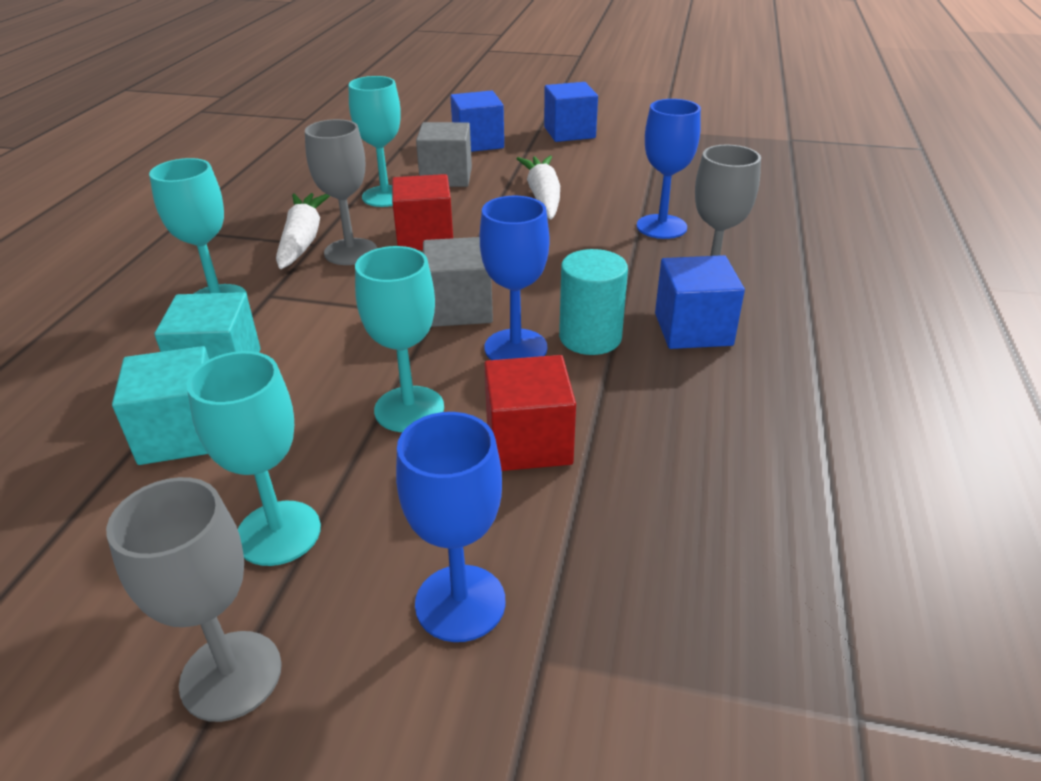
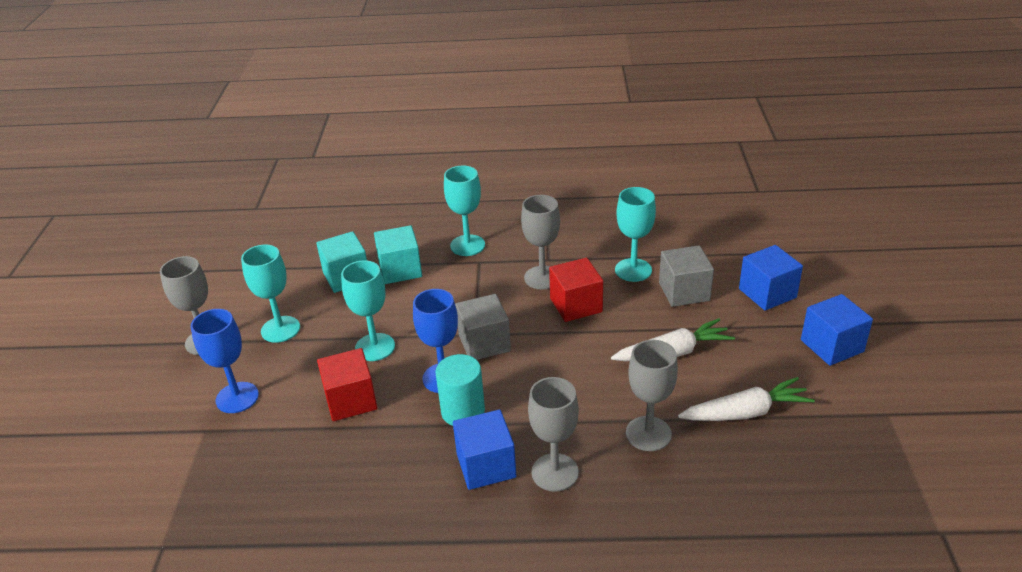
camera: 80 degrees right, 0 degrees up
white carrot [276,193,330,269] -> white carrot moved to [678,377,815,421]
blue goblet [637,99,701,239] -> grey goblet [626,340,678,451]

